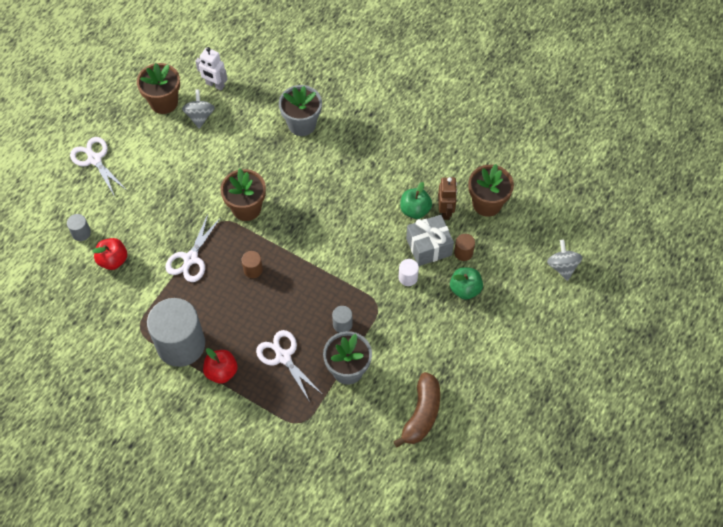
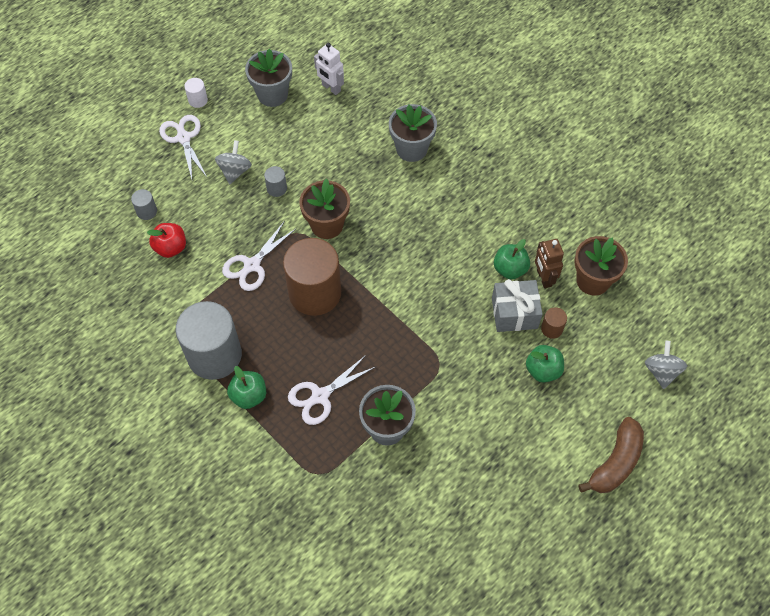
camera: 15 degrees right, 0 degrees up
brown flower pot [137,63,180,114] -> grey flower pot [245,48,292,107]
grey spinning top [182,89,215,129] -> grey spinning top moved to [215,140,252,184]
red apple [203,348,238,384] -> green apple [227,366,266,409]
brown cylinder [242,251,263,278] -> brown cylinder [283,238,341,316], size x2.45
white scissors [256,330,322,402] -> white scissors turned 105 degrees counterclockwise [288,355,377,425]
grey cylinder [332,306,353,333] -> grey cylinder moved to [264,166,287,197]
brown banana [393,372,440,448] -> brown banana moved to [579,417,644,493]
white cylinder [399,259,419,286] -> white cylinder moved to [184,78,208,108]
brown robot [438,177,457,220] -> brown robot turned 150 degrees clockwise [535,239,564,288]

